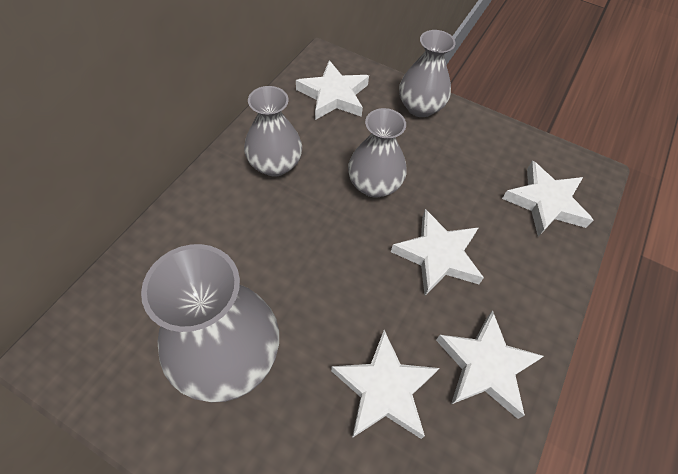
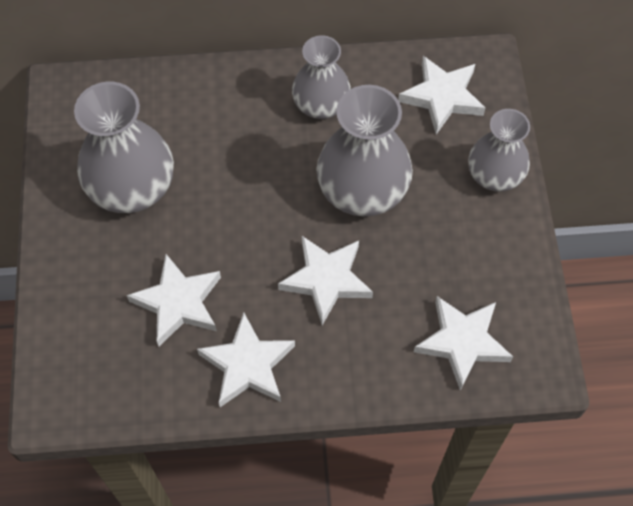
camera: 60 degrees right, 5 degrees up
grey vase [348,108,407,198] -> grey vase [316,85,413,216], size x1.53

